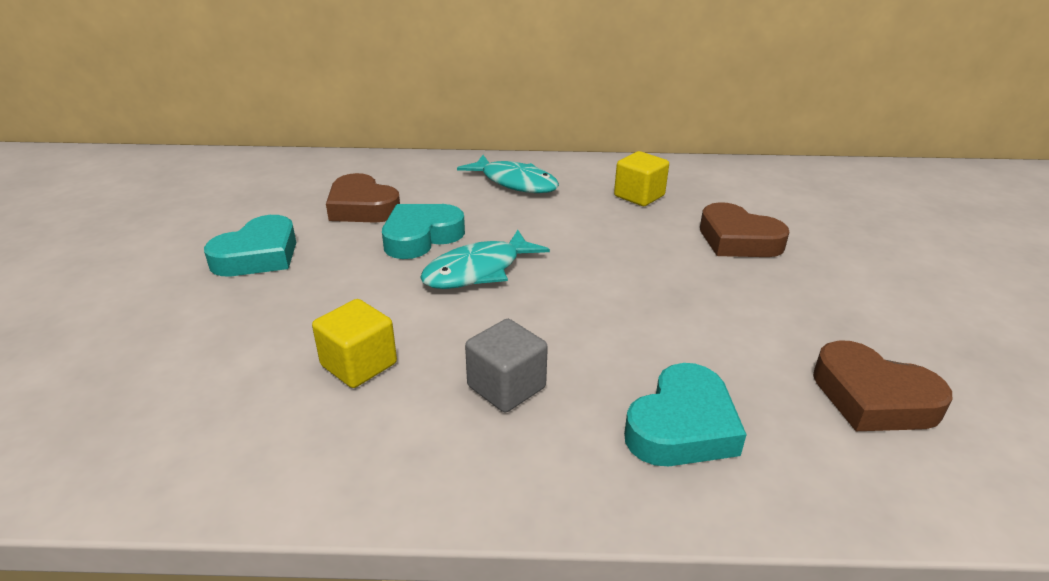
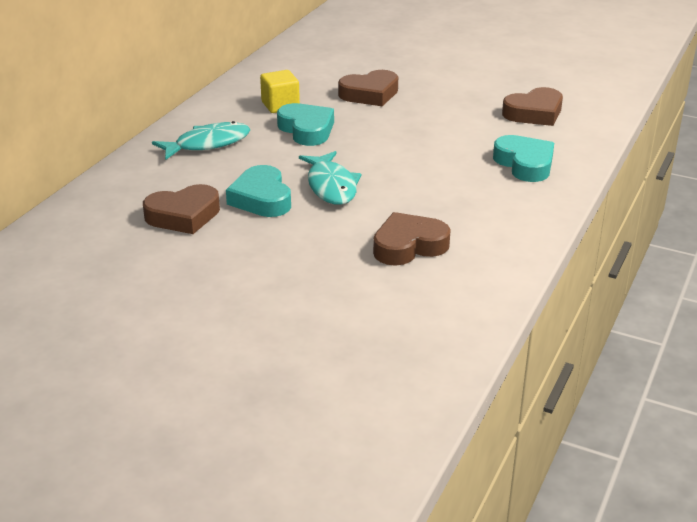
camera: 65 degrees left, 0 degrees up
turquoise heart [204,215,296,276] -> turquoise heart moved to [277,103,334,146]
yellow cube [312,299,397,388] -> brown heart [373,212,451,266]
grey cube [465,319,548,413] -> none

